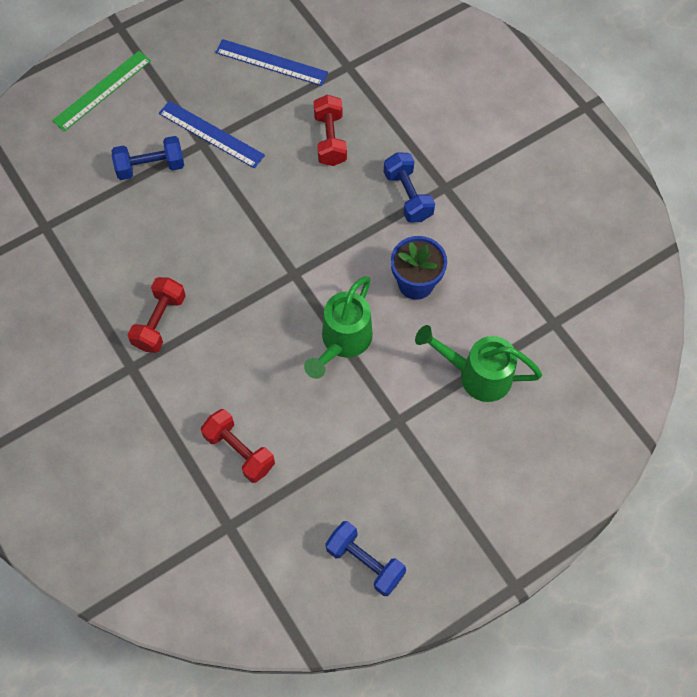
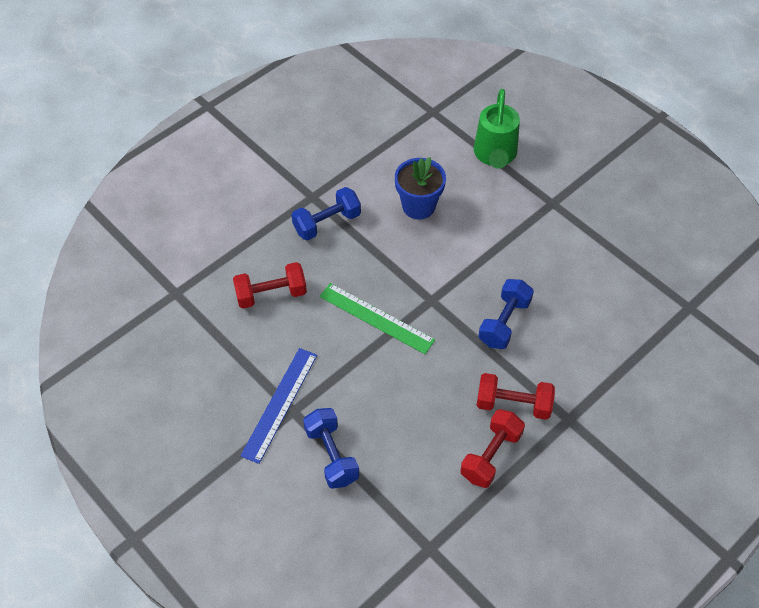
camera: 100 degrees left, 10 degrees down
green ruler [52,51,151,131] -> green ruler moved to [319,283,435,354]
red dumbbell [201,409,275,483] -> red dumbbell moved to [460,409,525,488]
blue ruler [215,39,328,86] -> none
green watering can [304,276,373,379] -> none
blue dumbbell [325,521,406,596] -> blue dumbbell moved to [478,279,534,349]

